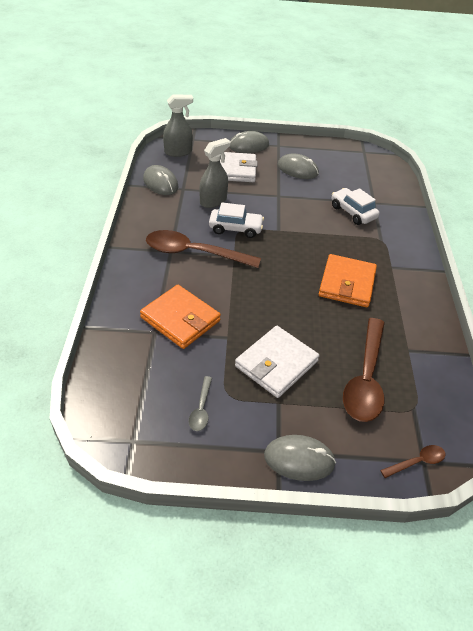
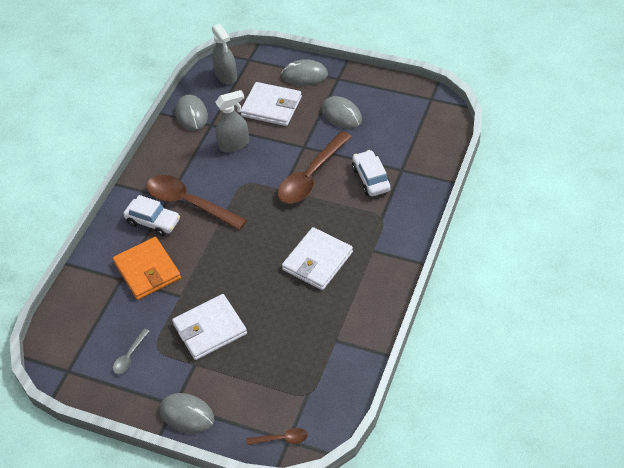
camera: 25 degrees right, 5 degrees up
grey spray bottle [163,94,193,157] -> grey spray bottle turned 60 degrees clockwise [212,24,237,84]
white car [209,203,264,238] -> white car moved to [123,195,180,236]
orange wallet [319,254,377,307] -> white wallet [282,227,353,290]
brown spoon [343,318,385,422] -> brown spoon moved to [278,131,352,204]

